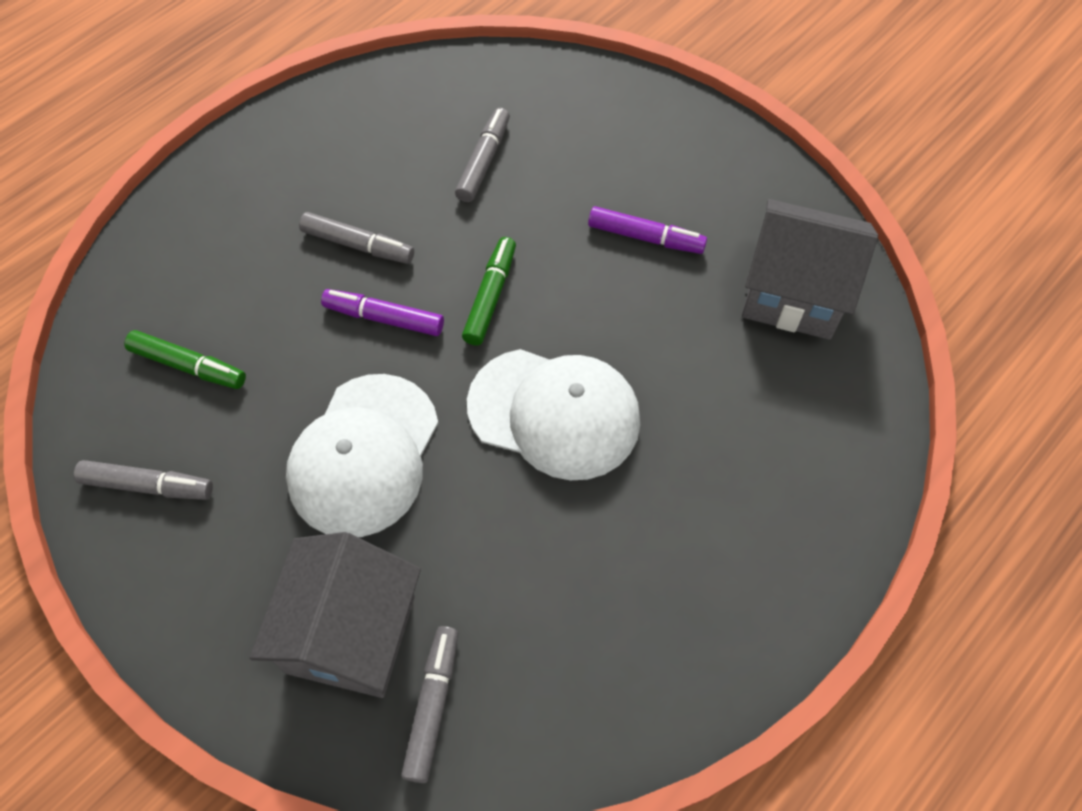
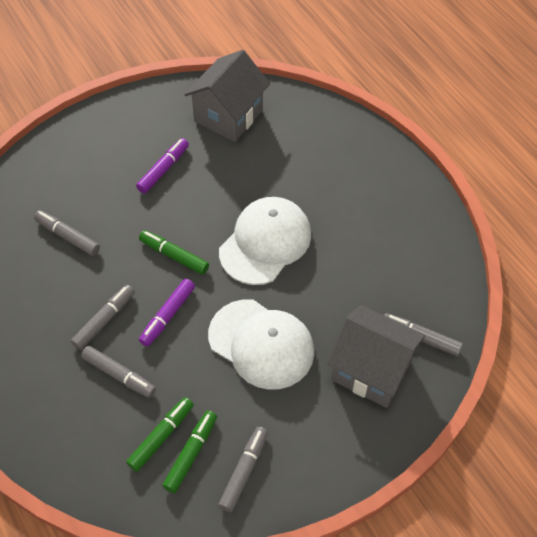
camera: 75 degrees left, 5 degrees down
none -> grey marker [81,346,156,398]
none -> green marker [162,410,217,493]

